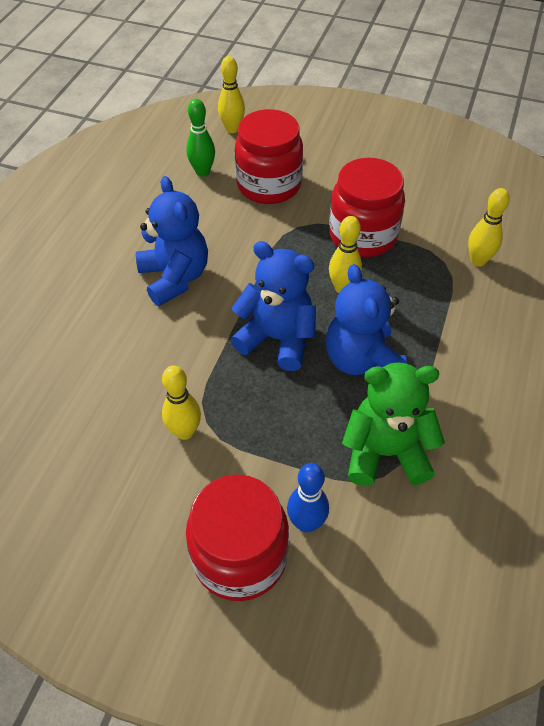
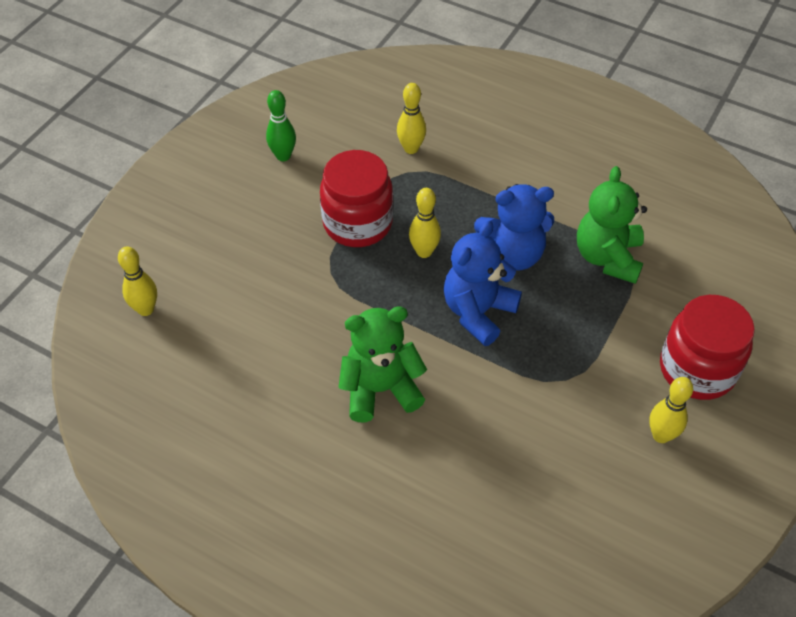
camera: 80 degrees left, 0 degrees up
blue teddy bear [136,176,208,306] -> green teddy bear [338,306,427,422]
yellow bowling pin [162,365,201,440] -> yellow bowling pin moved to [649,377,693,443]
green bowling pin [186,99,215,177] -> green bowling pin moved to [266,90,296,161]
red jar [235,109,303,204] -> none
blue bowling pin [287,463,329,533] -> none

